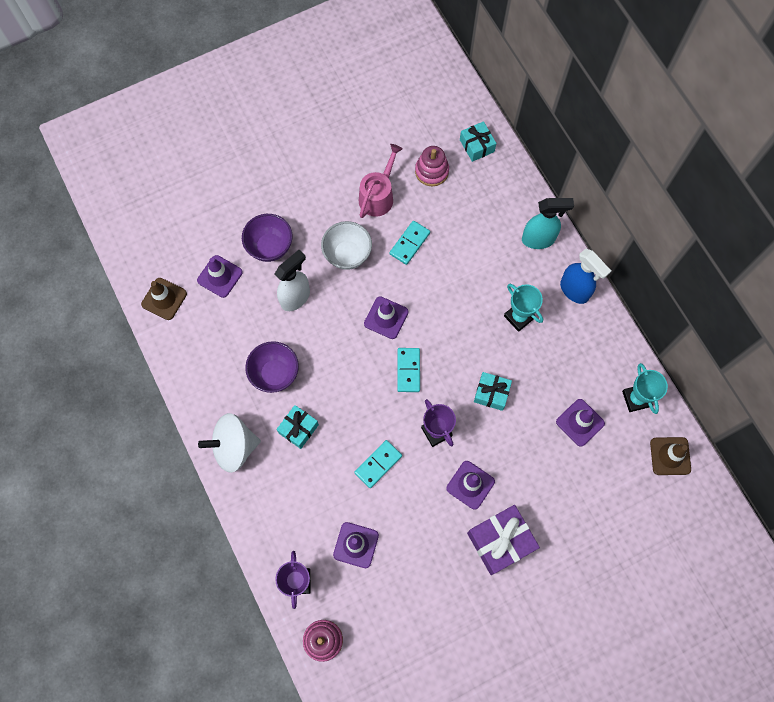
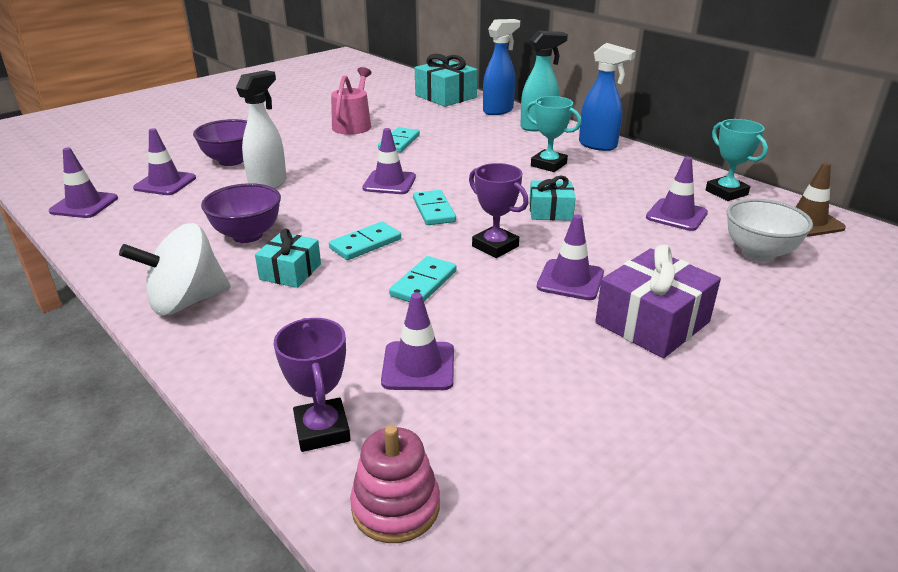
camera: 15 degrees left, 40 degrees down
brown traffic cone [141,278,187,320] -> purple traffic cone [49,148,118,218]
white bowl [321,221,372,270] -> white bowl moved to [727,199,813,261]
pink stacking toy [415,146,449,186] -> none
turquoise gift [460,121,496,162] -> turquoise gift [415,54,478,107], size x1.63
none -> turquoise domino [329,222,401,260]
none -> blue spray bottle [483,19,520,115]

